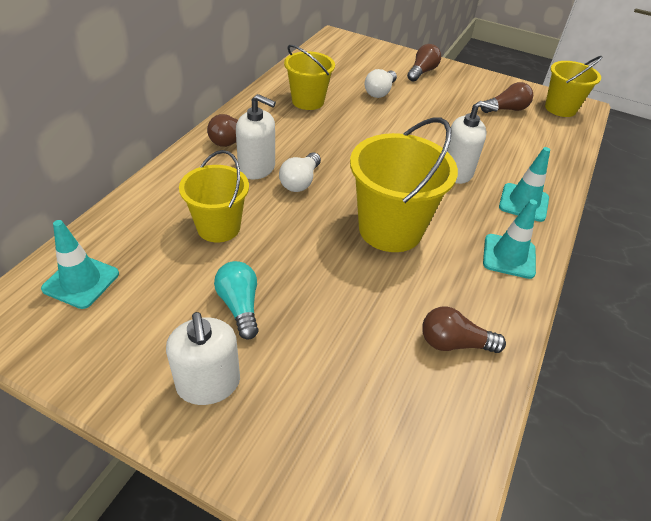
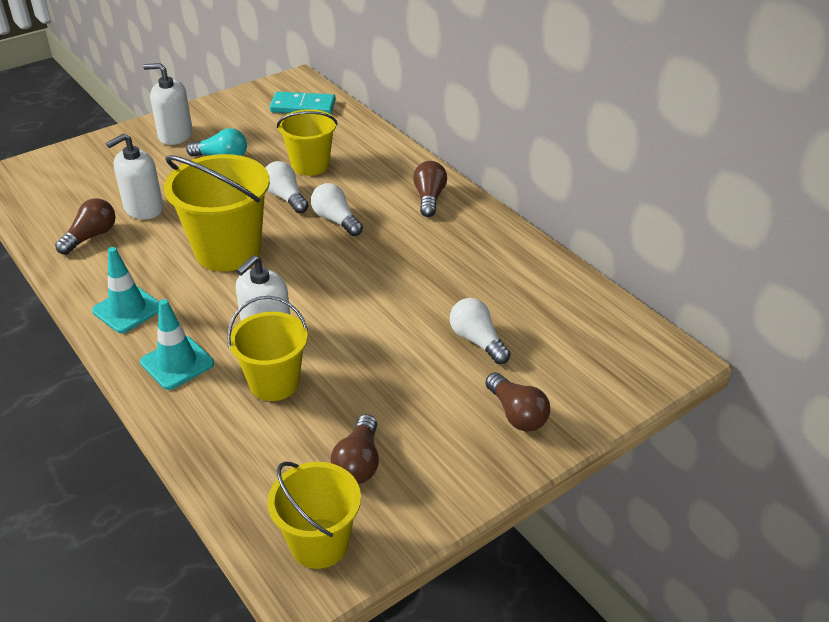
camera: 120 degrees right, 5 degrees down
turquoise traffic cone [41,220,119,309] -> turquoise domino [270,92,336,114]
white soap dispenser [236,94,276,179] -> white soap dispenser moved to [106,133,163,219]
yellow bucket [284,45,335,110] -> yellow bucket moved to [227,296,308,401]
none -> white light bulb [265,161,309,213]

